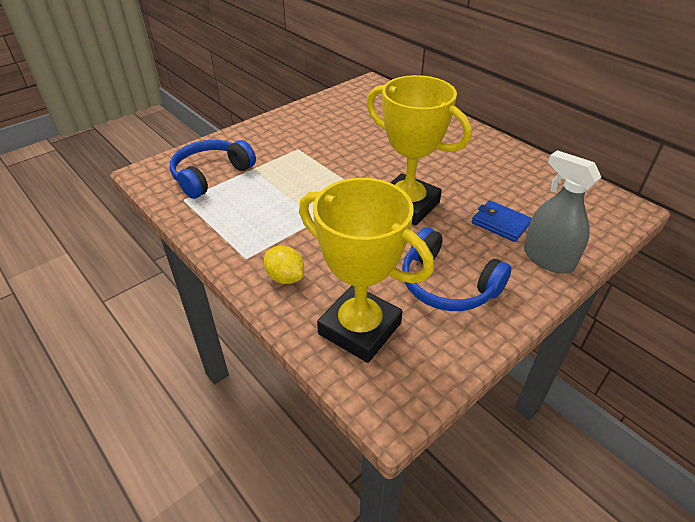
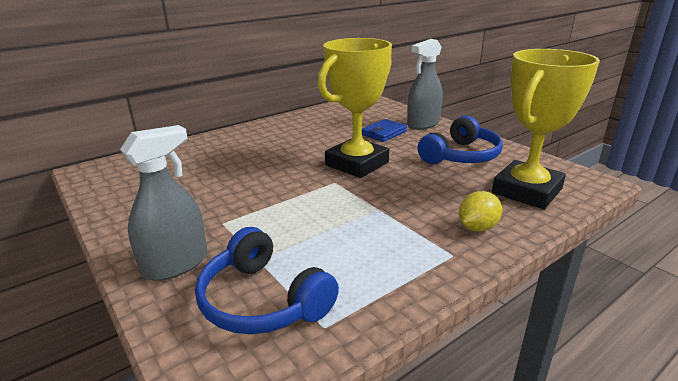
camera: 85 degrees left, 15 degrees down
none -> grey spray bottle [120,125,207,281]

